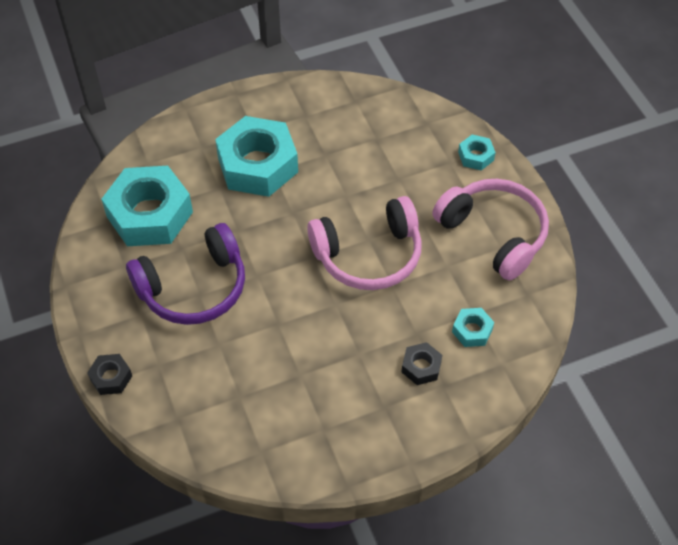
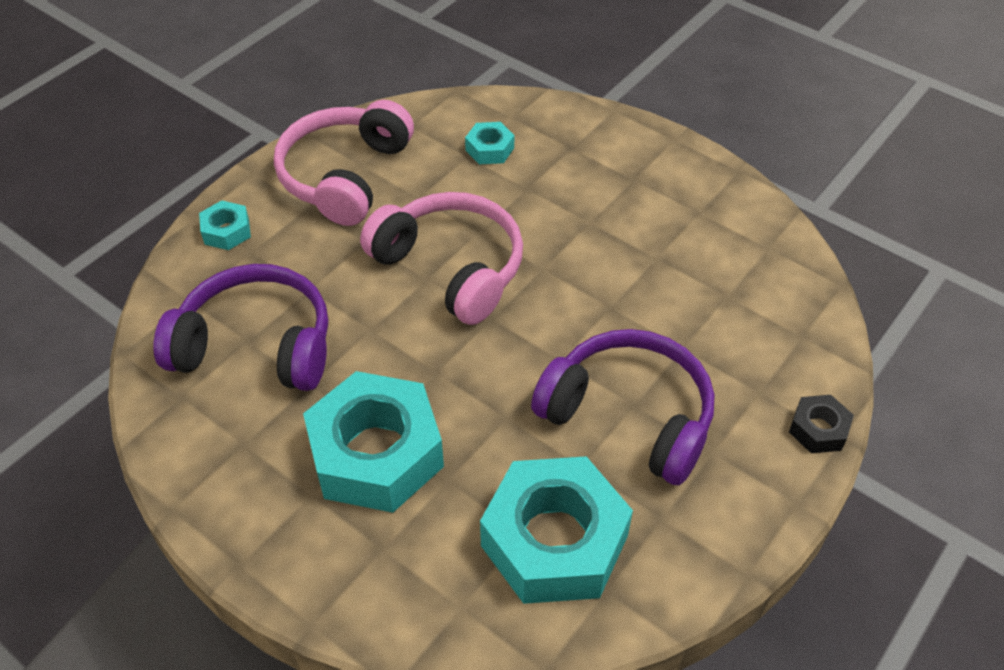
camera: 120 degrees left, 5 degrees down
black nut [402,342,442,385] -> none
none -> purple headphones [153,264,328,391]

